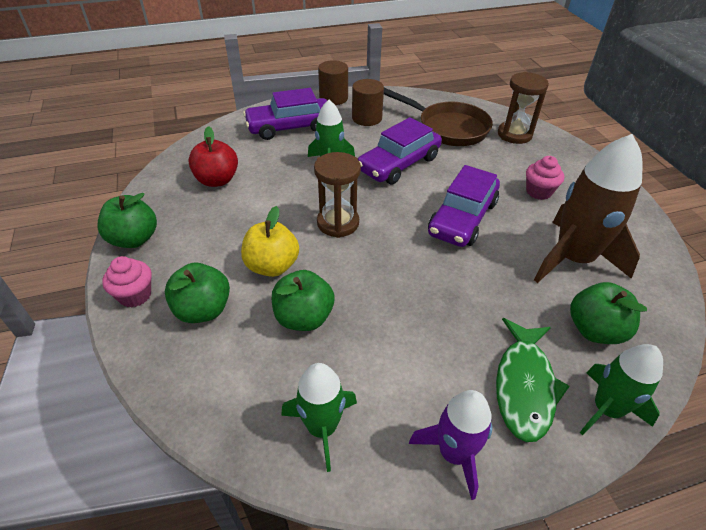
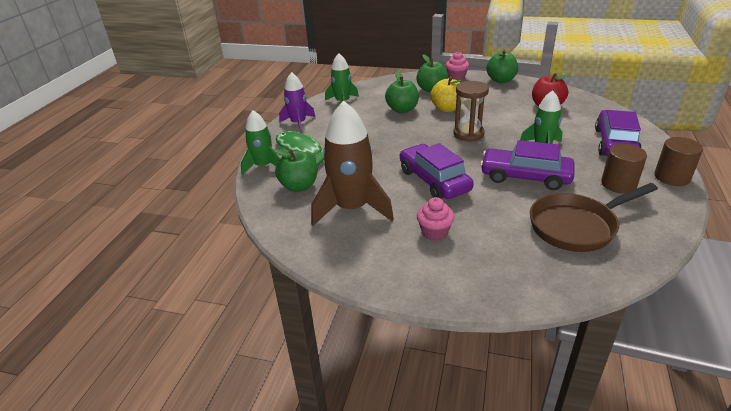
camera: 125 degrees right, 10 degrees down
purple car [358,117,442,185] -> purple car turned 60 degrees counterclockwise [480,140,575,190]
brown hourglass [498,72,549,144] -> none

